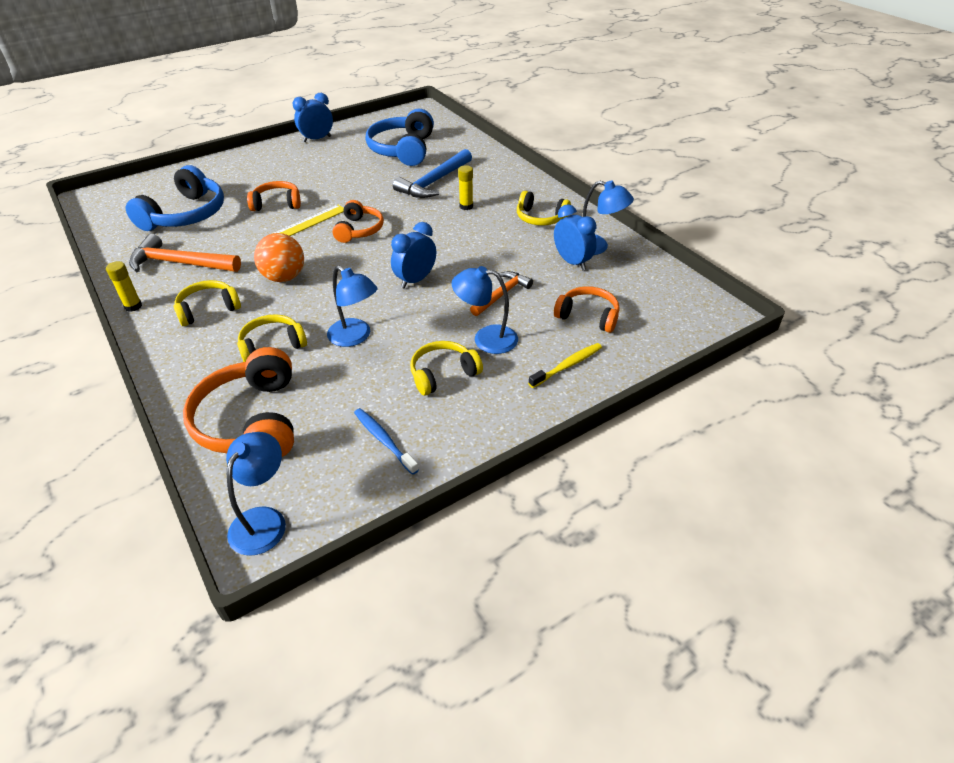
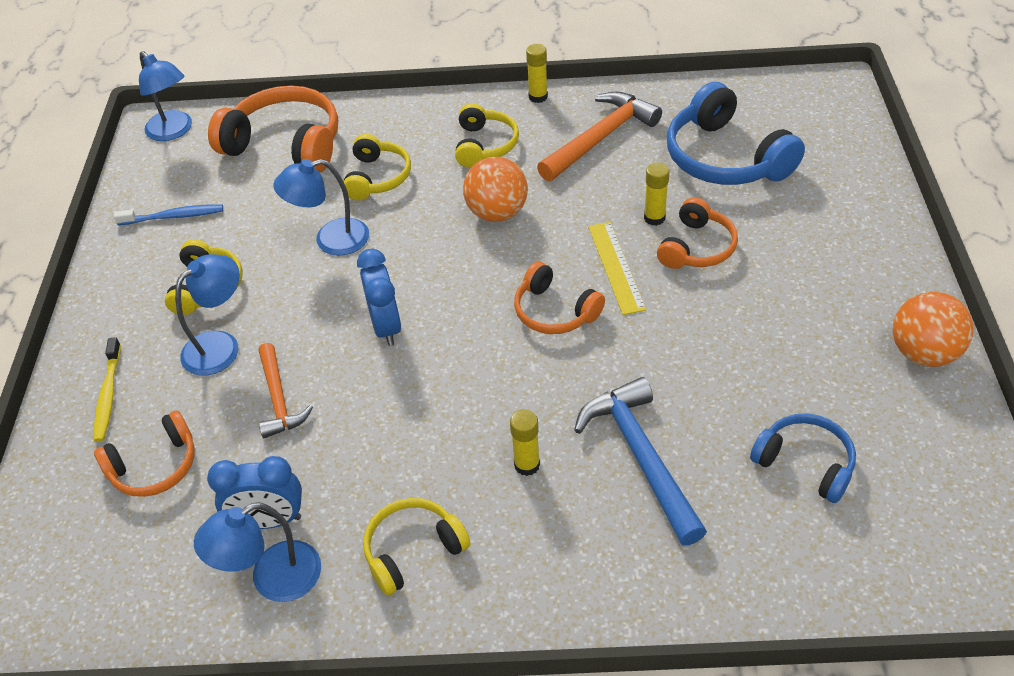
camera: 125 degrees right, 5 degrees up
blue clock [292,93,333,142] -> orange ball [893,292,974,367]
blue headphones [366,109,434,166] -> blue headphones [750,413,856,503], size x0.60
none -> yellow glue stick [644,162,669,226]

